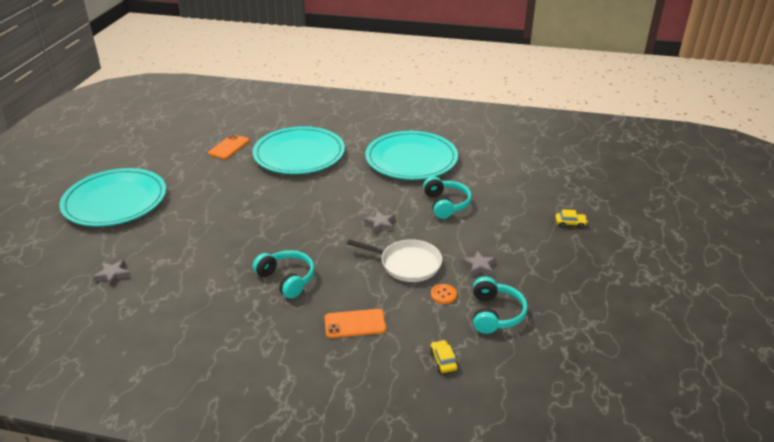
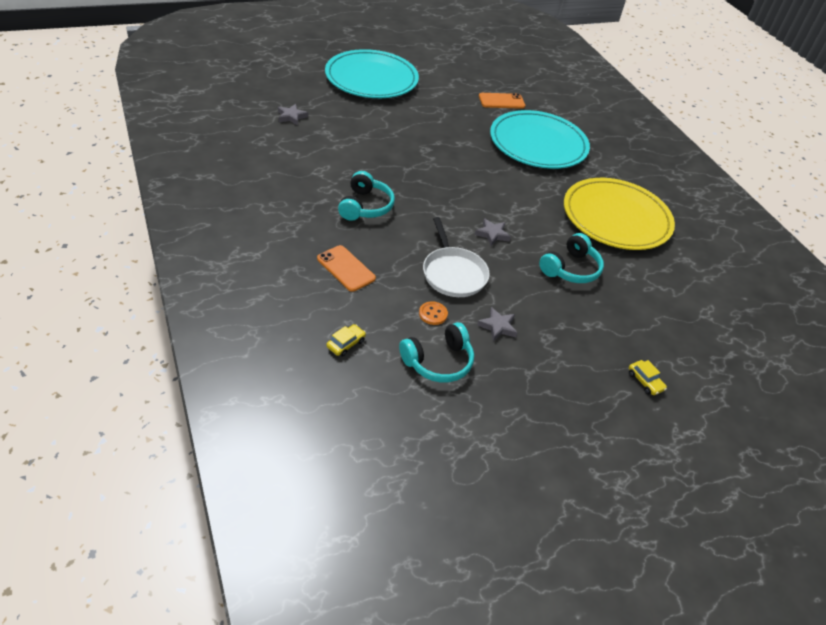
camera: 50 degrees right, 10 degrees up
turquoise plate [365,131,458,180] -> yellow plate [564,178,675,250]

